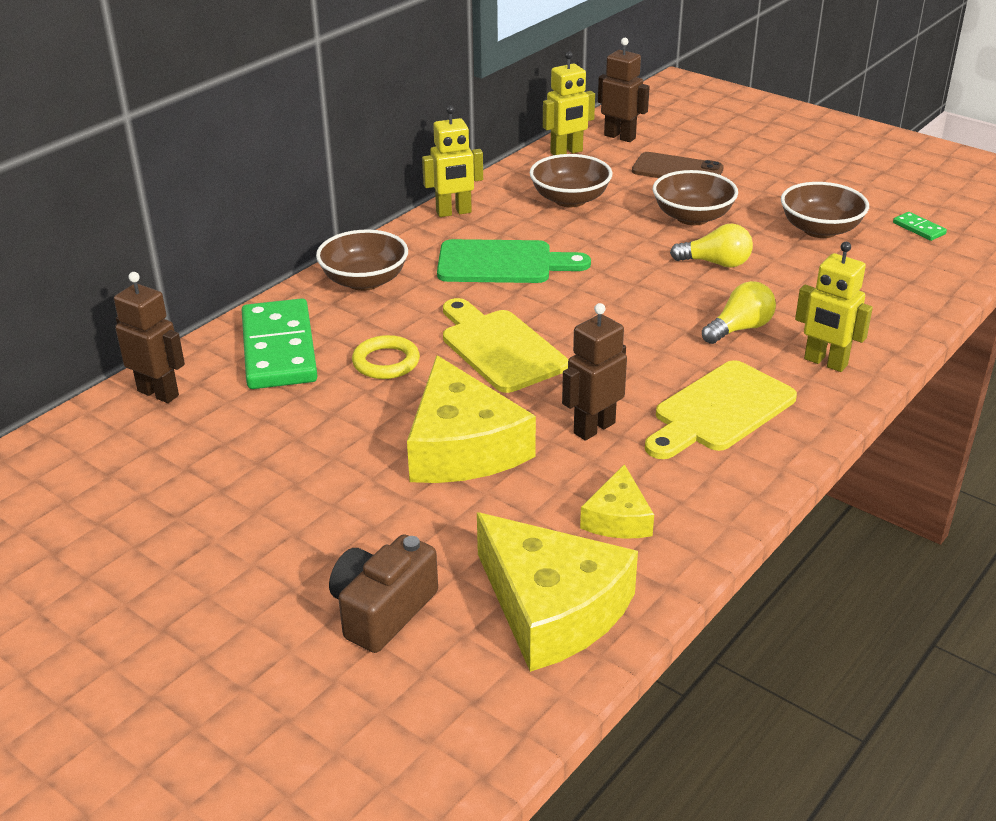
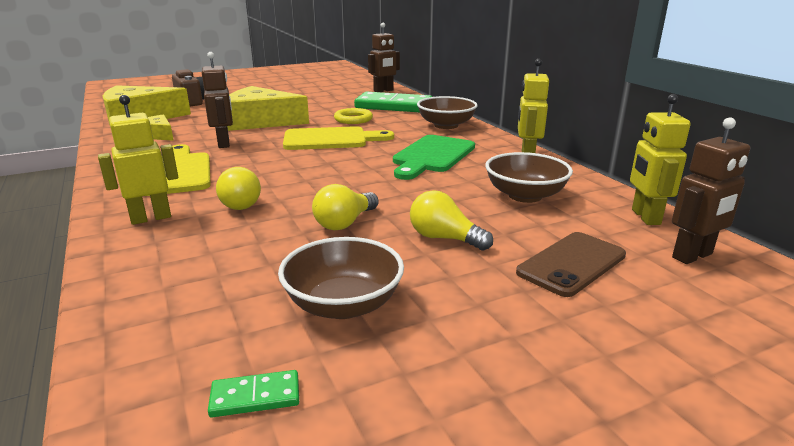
camera: 115 degrees right, 10 degrees down
brown bowl [653,170,738,225] -> yellow light bulb [410,190,493,251]

